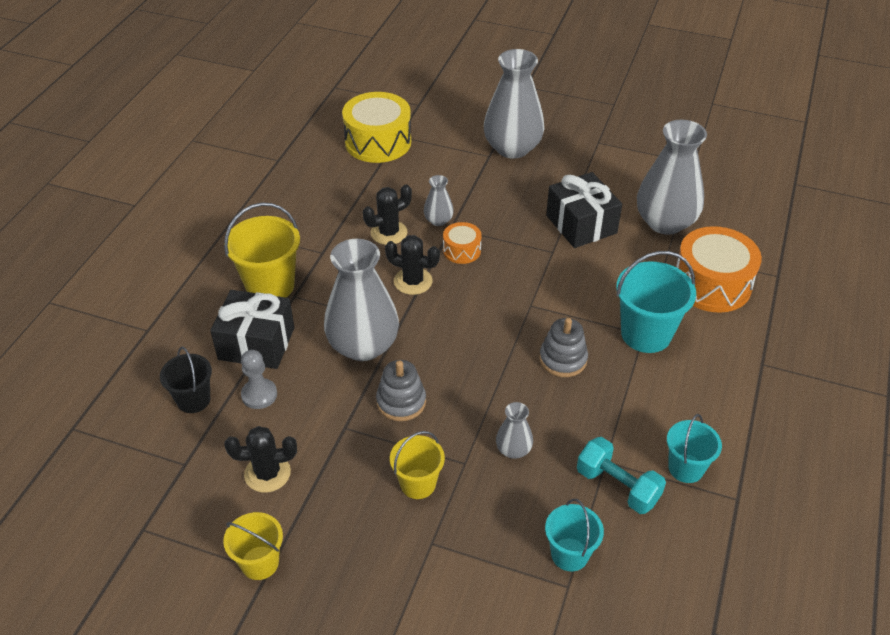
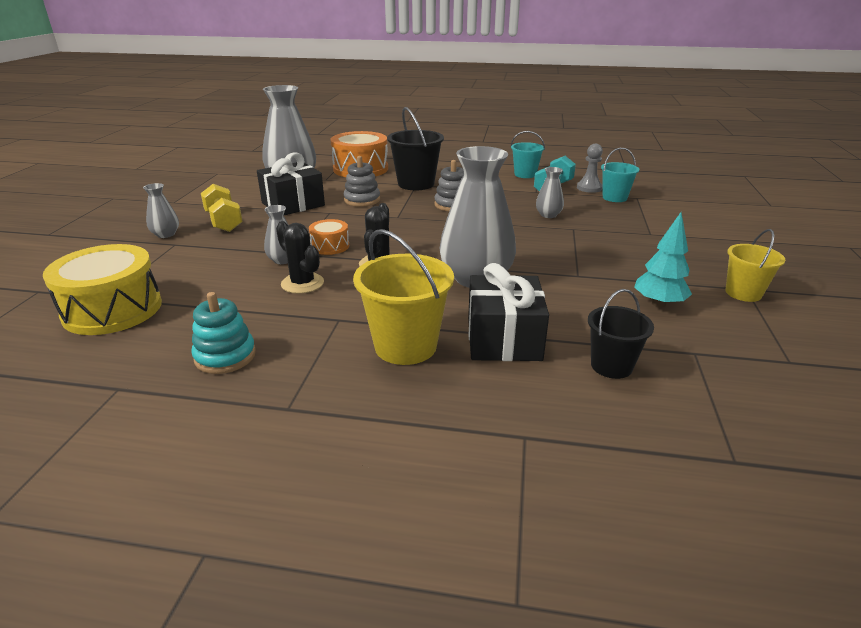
camera: 100 degrees left, 15 degrees down
black cactus [225,426,297,493] -> turquoise tree [634,212,692,308]
grey pawn [241,350,277,409] -> grey pawn moved to [577,144,603,193]
grey stacking toy [376,360,426,421] -> grey stacking toy moved to [344,156,380,207]
yellow bucket [390,431,445,499] -> none
grey vase [484,49,544,159] -> grey vase [143,183,179,238], size x0.46
turquoise bucket [616,251,696,353] -> black bucket [387,107,444,190]
none -> turquoise stacking toy [191,292,256,374]
none -> yellow dumbbell [201,184,243,232]

